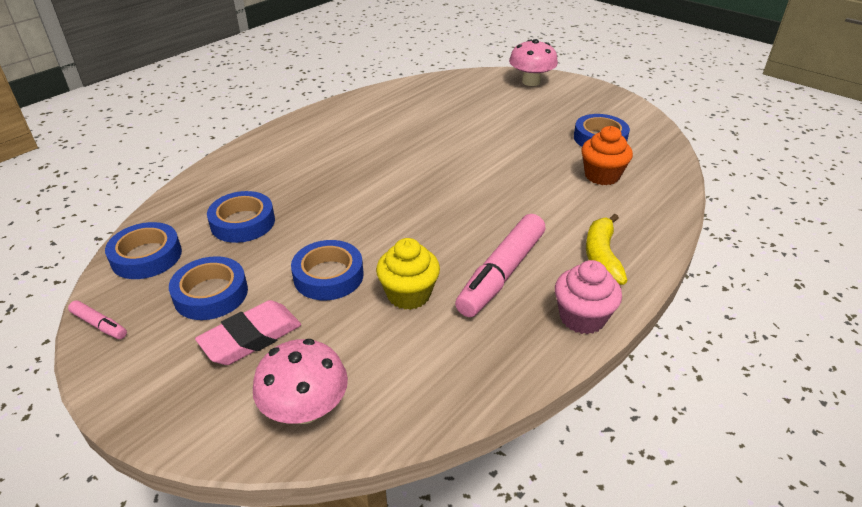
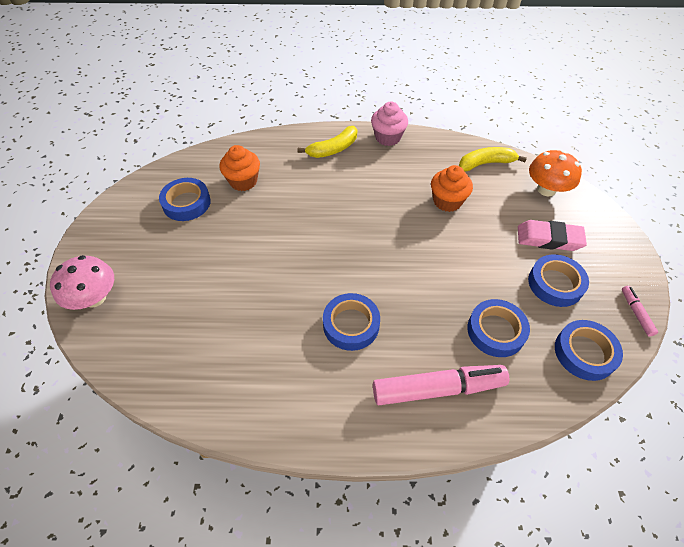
camera: 130 degrees left, 15 degrees up
pink mushroom [253,339,348,424] -> orange mushroom [529,150,582,196]
blue tape [291,240,364,300] -> blue tape moved to [323,293,380,351]
yellow cupcake [376,238,440,310] -> orange cupcake [431,165,473,212]
pink marker [455,214,546,317] -> pink marker moved to [373,365,509,405]
none -> yellow banana [459,147,527,172]

